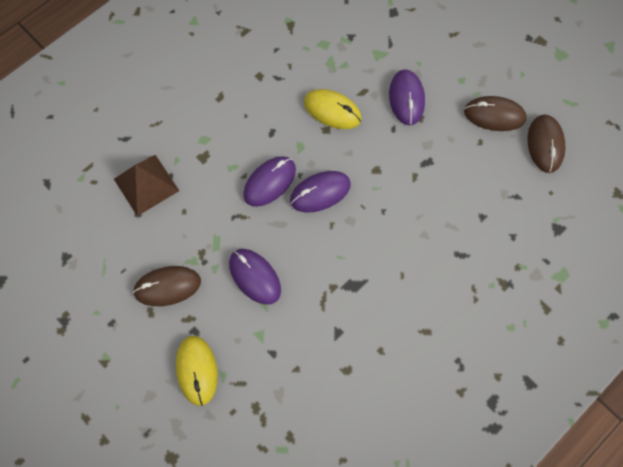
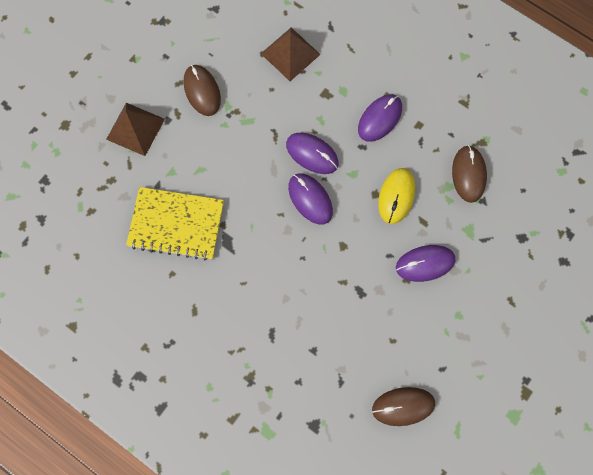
camera: 80 degrees right, 5 degrees up
yellow mouse [176,336,218,406] -> brown pyramid [106,103,165,156]
purple mouse [229,249,281,305] -> purple mouse moved to [358,94,402,142]
brown mouse [464,96,527,131] -> brown mouse moved to [452,145,487,203]
none -> yellow notebook [126,187,224,260]

